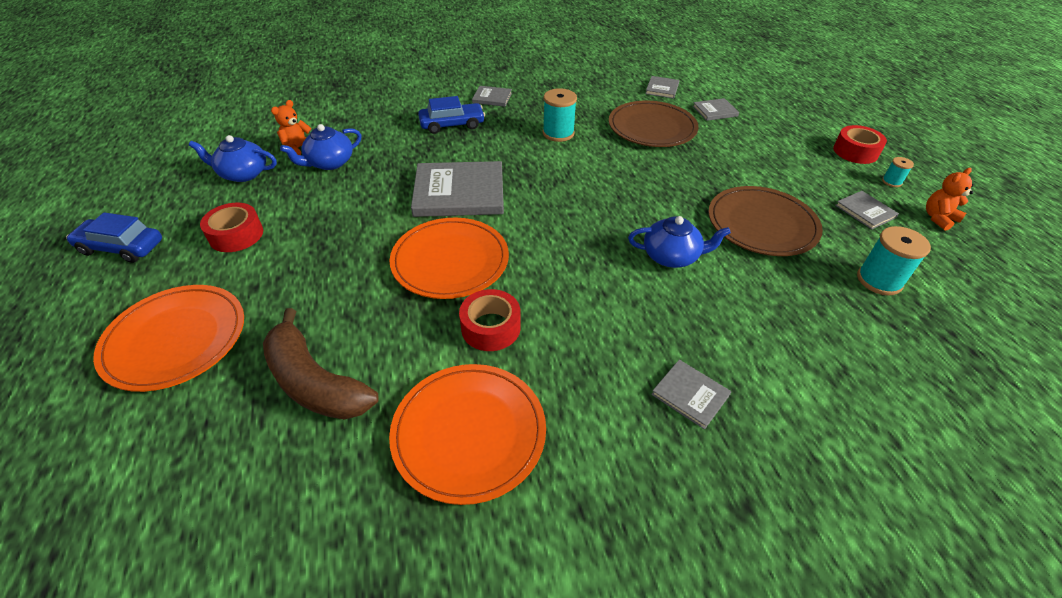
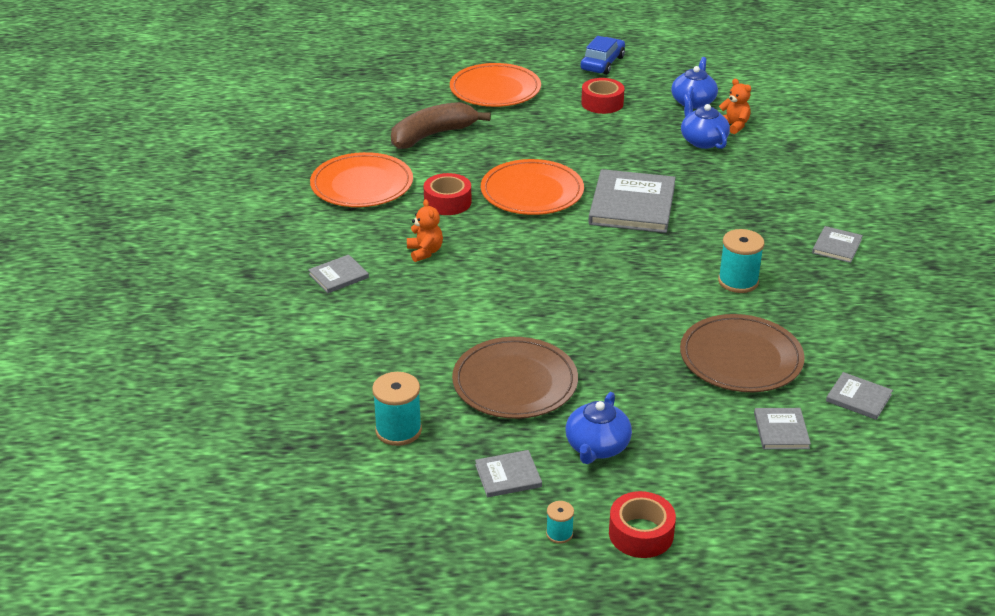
camera: 105 degrees right, 10 degrees down
blue car [418,96,485,134] -> none
blue teapot [628,216,731,268] -> blue teapot moved to [565,392,632,464]
orange teddy bear [926,168,974,231] -> orange teddy bear moved to [407,199,443,262]

